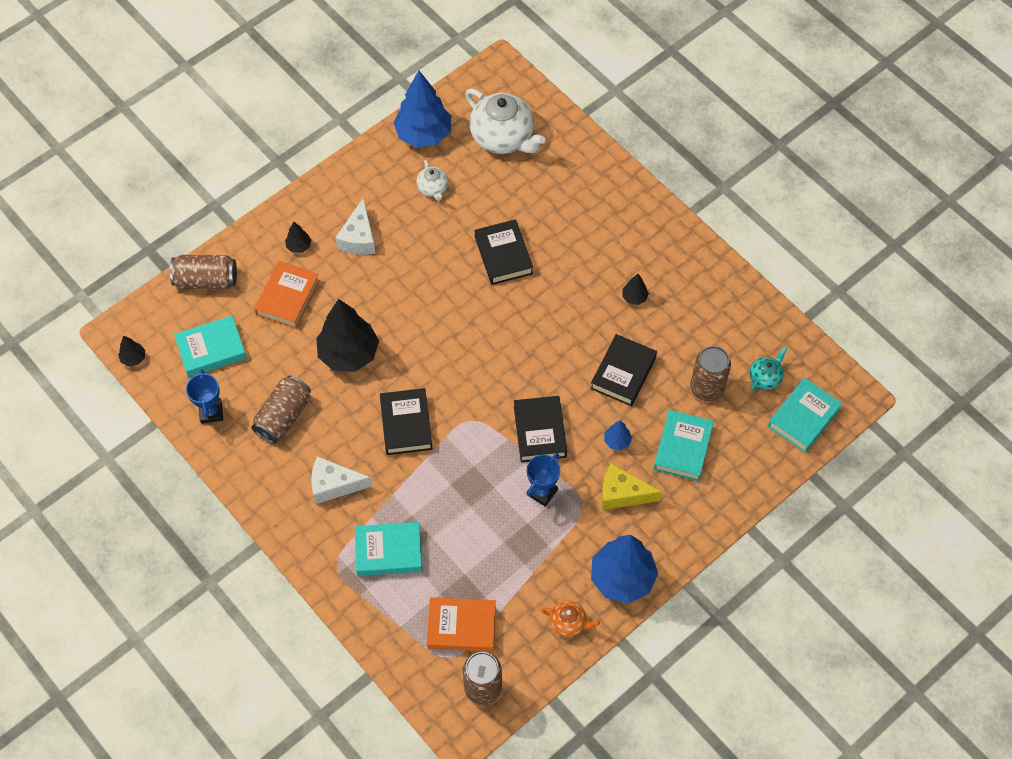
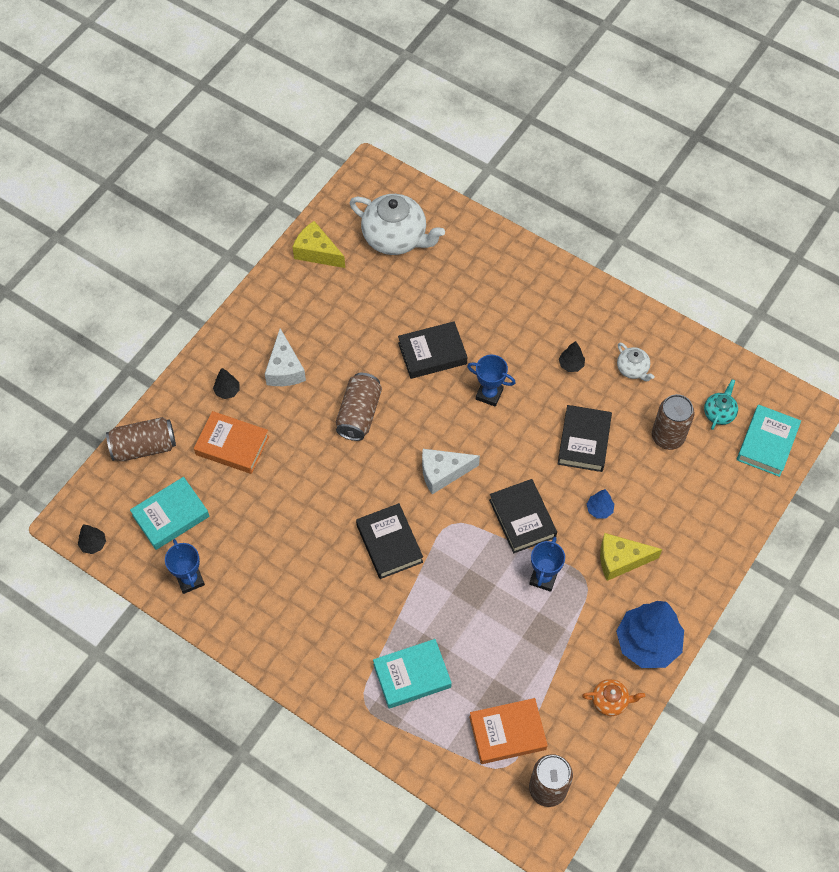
camera: 15 degrees left, 0 degrees up
brown can [251,376,311,444] -> brown can moved to [336,373,382,441]
orange book [254,261,320,329] -> orange book turned 75 degrees counterclockwise [194,411,269,474]
white cheese [311,456,372,504] -> white cheese moved to [422,449,480,494]
black tree [316,299,379,372] -> none
blue tree [393,70,451,148] -> yellow cheese [292,221,345,268]
white teapot [417,160,448,201] -> white teapot moved to [617,343,654,382]
black book [475,219,533,285] -> black book turned 75 degrees counterclockwise [398,321,467,379]
turquoise book [654,410,714,482] -> none
none -> blue trophy [467,355,515,407]

